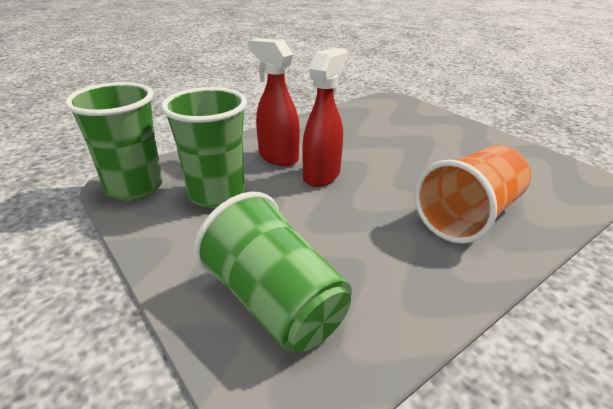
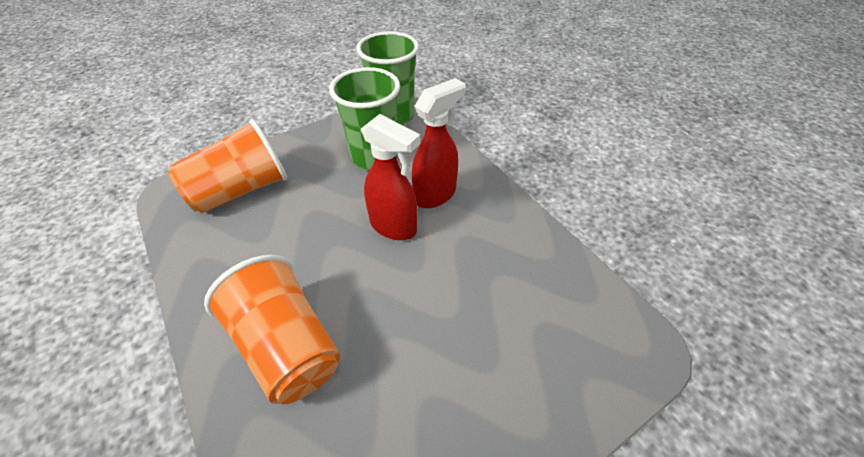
camera: 95 degrees right, 15 degrees up
green cup [193,192,352,353] -> orange cup [168,119,288,213]

